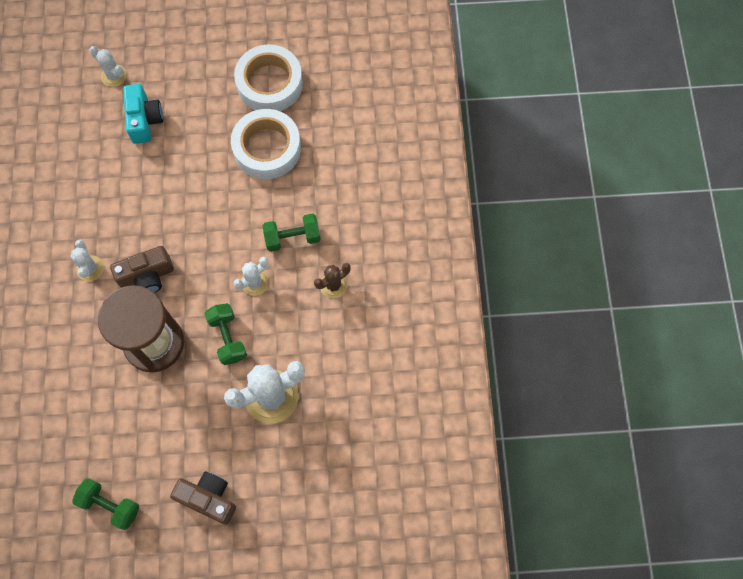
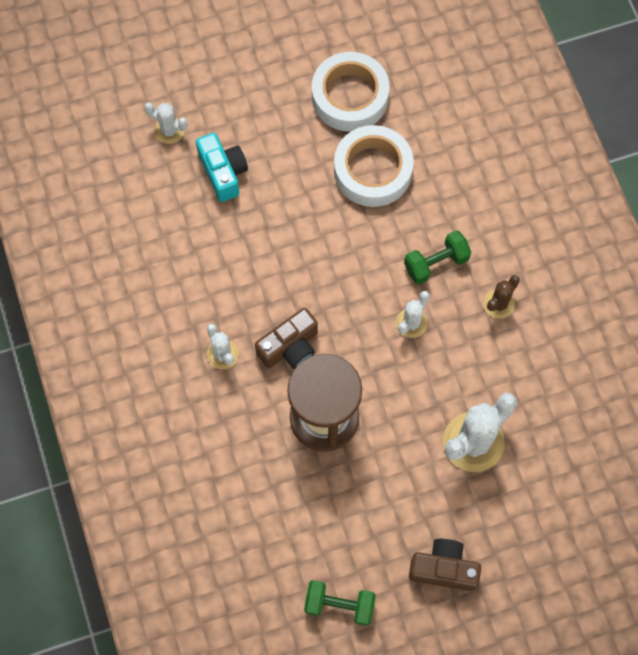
camera: 15 degrees left, 0 degrees up
green dumbbell [204,303,247,365] -> none

